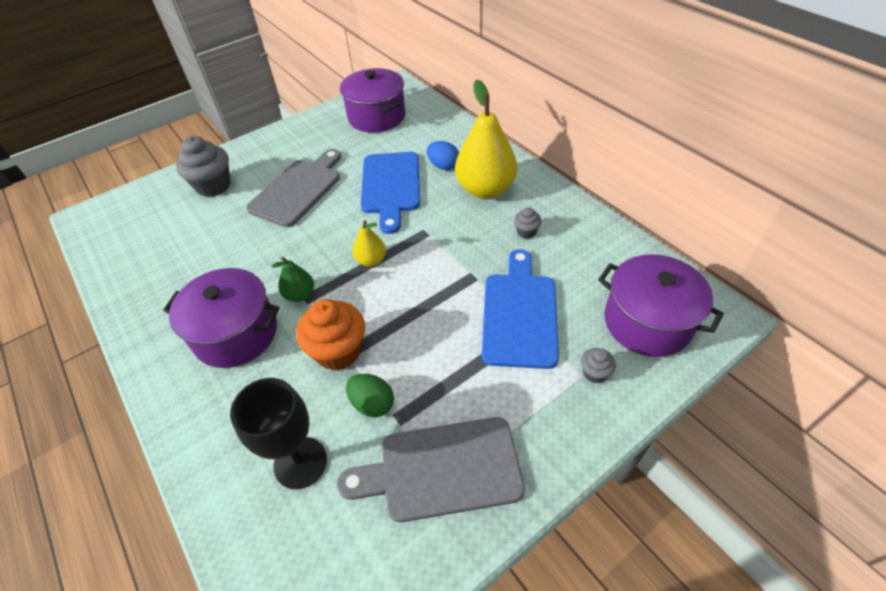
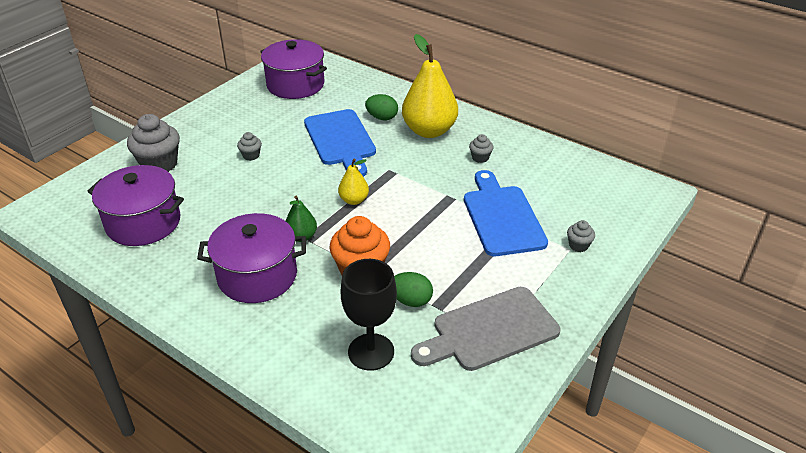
camera: 20 degrees left, 10 degrees down
grey cutting board [246,149,341,227] -> grey cupcake [237,132,262,161]
blue egg [427,141,459,170] -> green egg [365,94,398,120]
purple pot [598,254,724,357] -> purple pot moved to [87,165,184,246]

